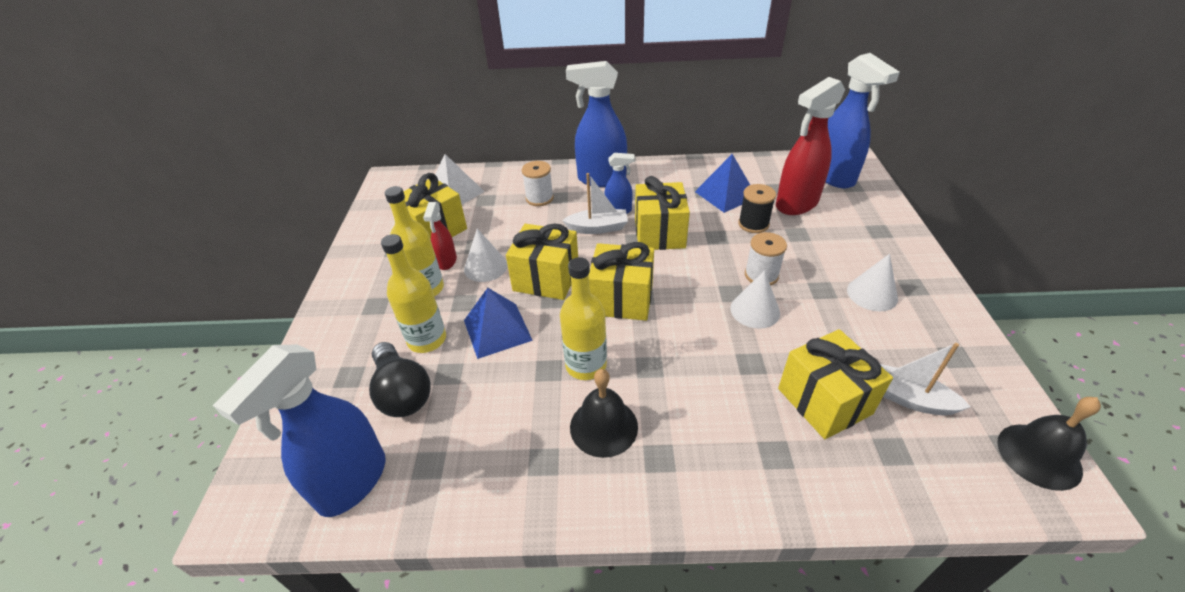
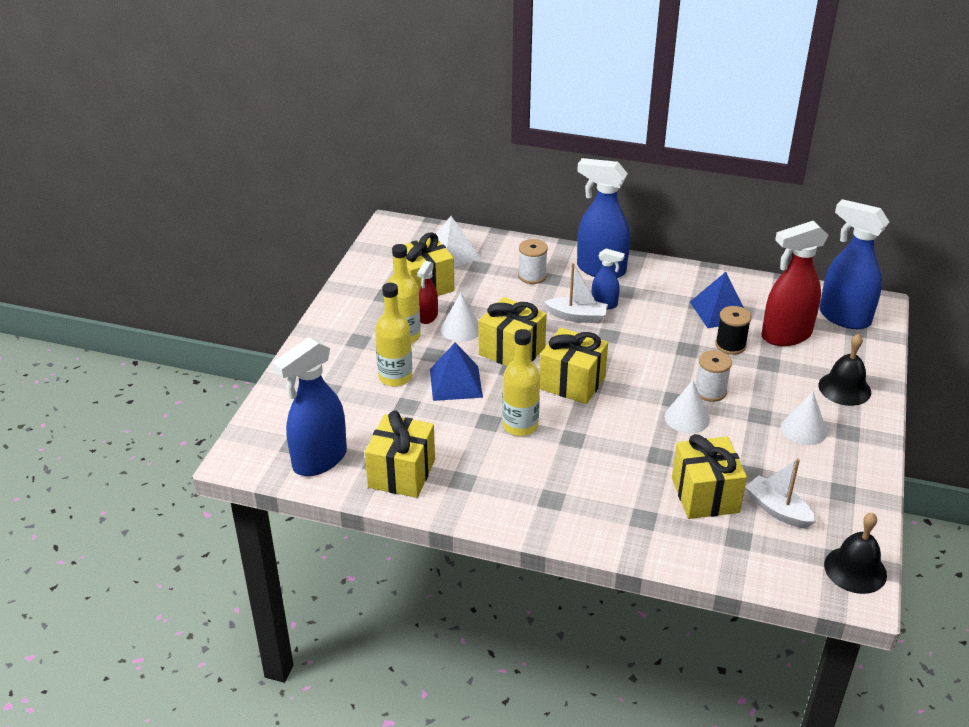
camera: 15 degrees right, 5 degrees down
black light bulb [369,342,431,417] -> none
black bell [570,369,638,458] -> black bell moved to [818,334,871,406]
yellow gift [635,176,690,250] -> yellow gift moved to [365,410,435,498]
blue spray bottle [825,53,900,188] -> blue spray bottle turned 135 degrees clockwise [819,199,889,329]

